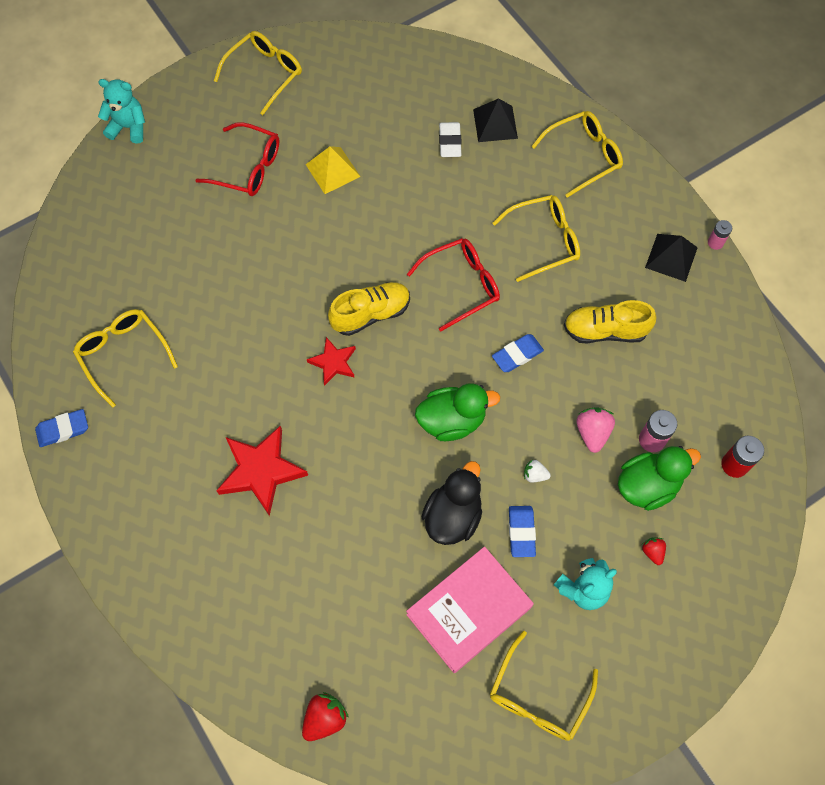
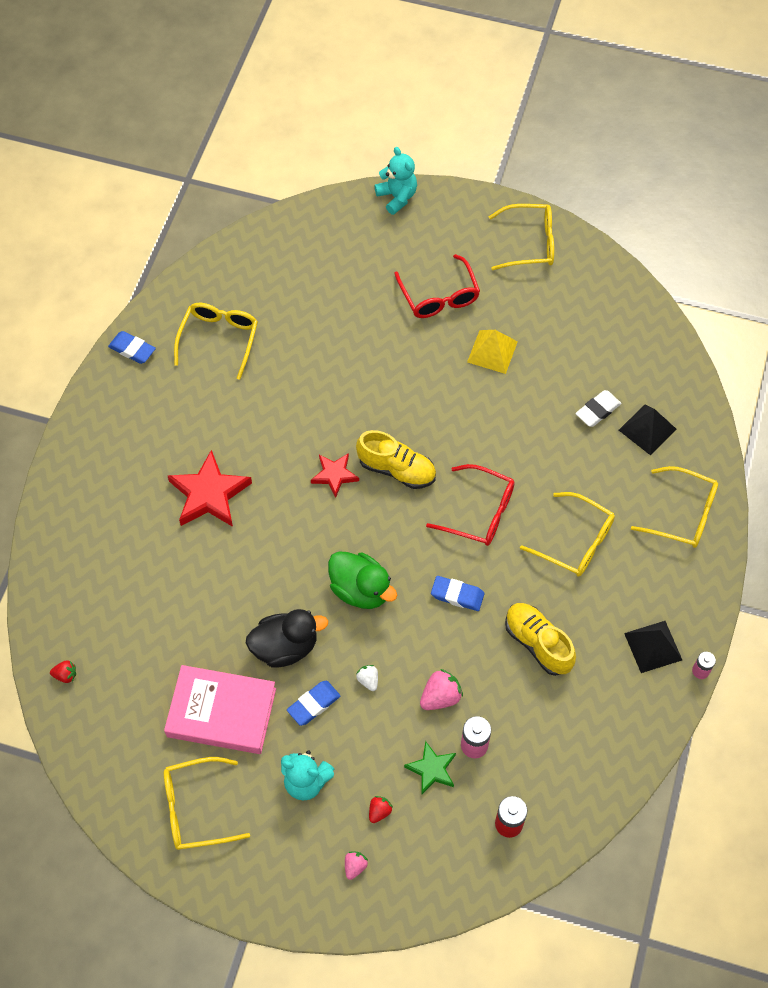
camera: 50 degrees right, 5 degrees down
red strawberry [302,692,349,741] -> red strawberry [50,660,76,683], size x0.60
green duck [618,446,701,511] -> green star [404,741,456,794]
none -> pink strawberry [345,851,368,880]

